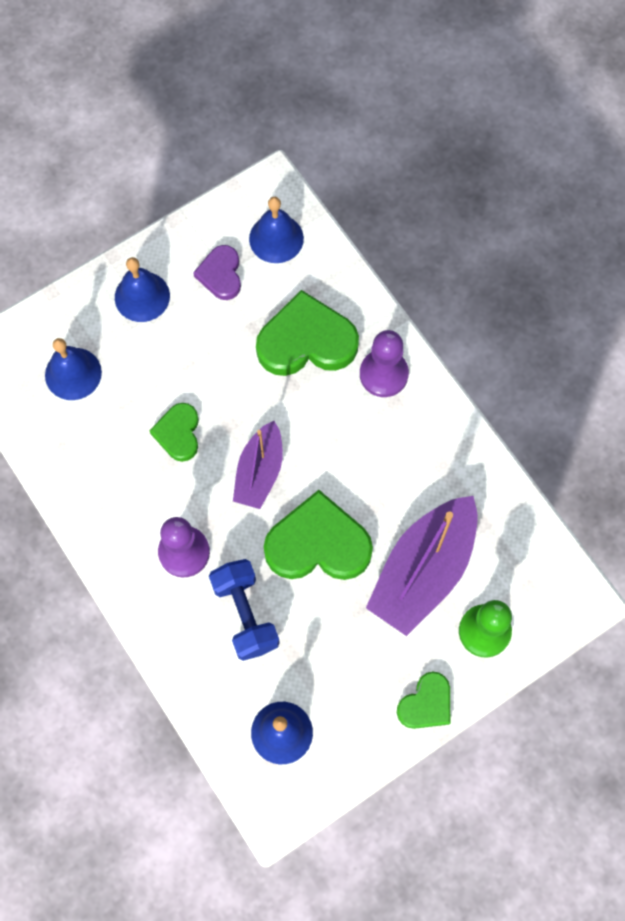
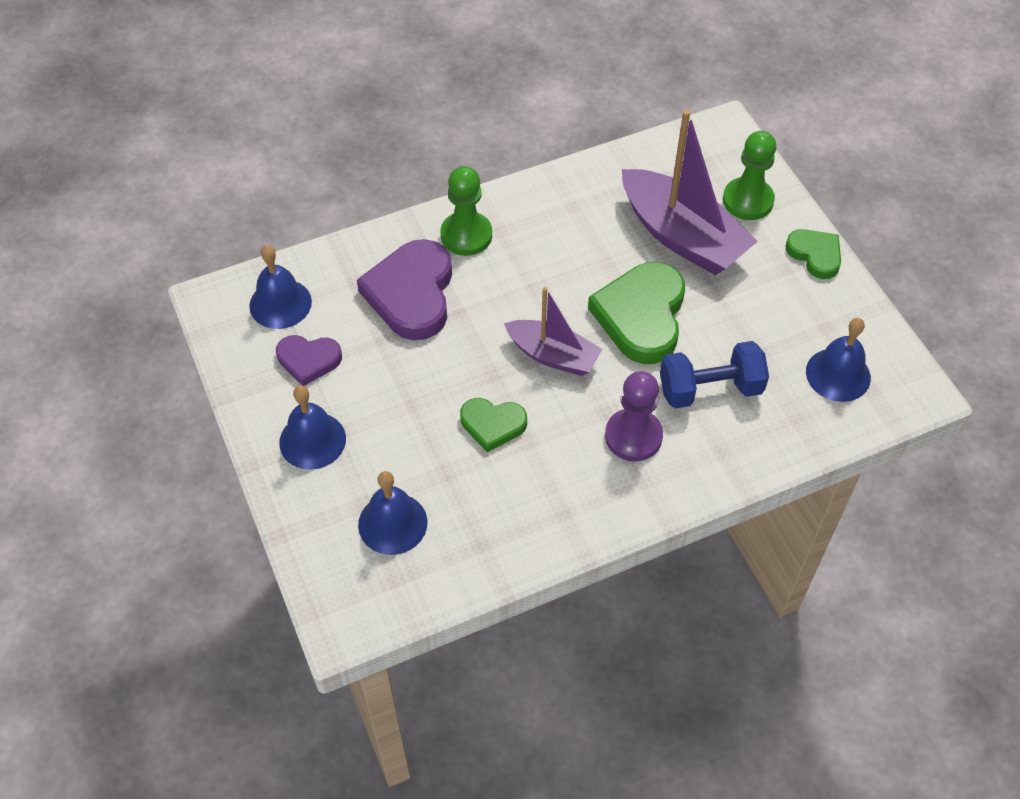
camera: 80 degrees left, 15 degrees down
green heart [256,290,359,376] -> purple heart [357,239,452,340]
purple pawn [360,330,409,397] -> green pawn [441,166,492,256]

